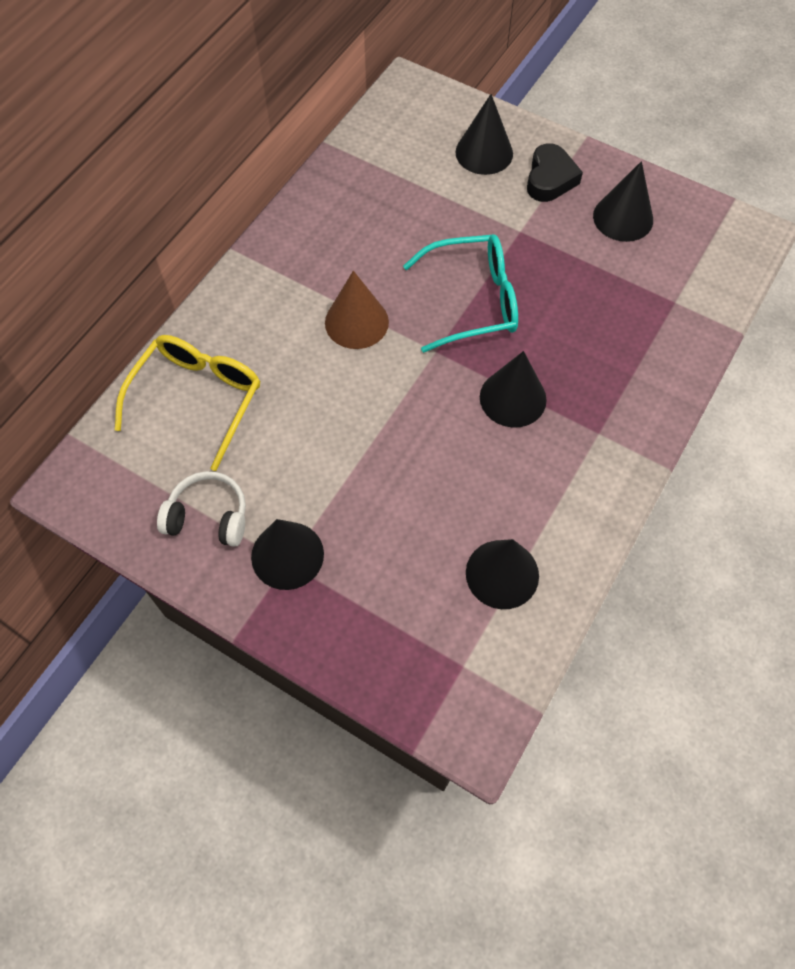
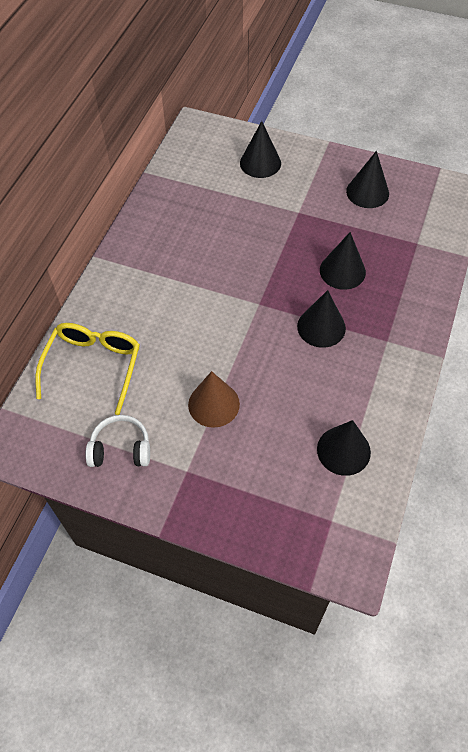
camera: 10 degrees left, 5 degrees down
black cone [251,519,324,590] -> black cone moved to [320,232,366,290]
brown cone [325,271,389,349] -> brown cone moved to [188,371,240,428]
turquoise glasses [403,234,518,353] -> none
black heart [527,143,583,202] -> none

